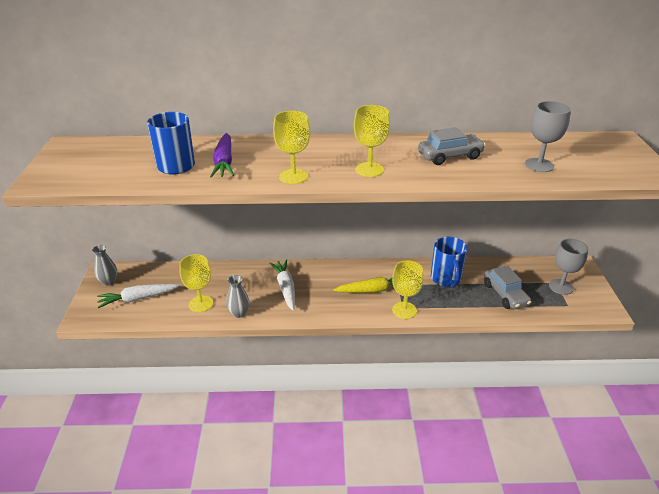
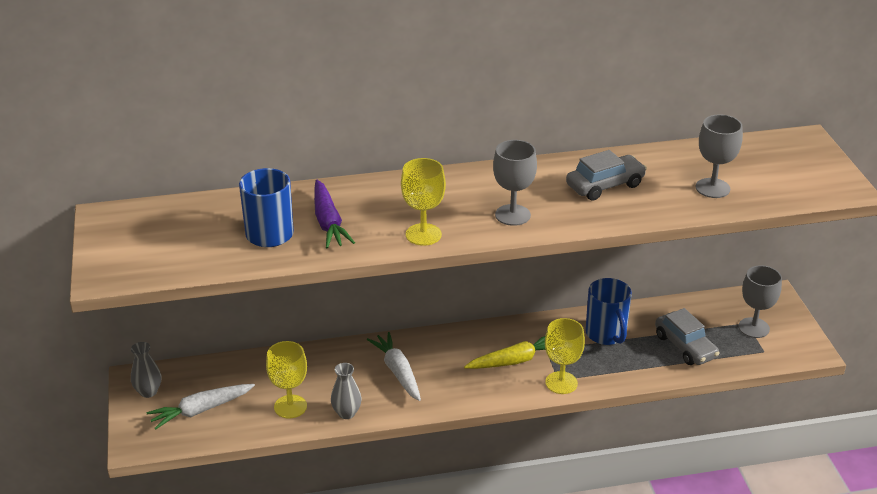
camera: 10 degrees left, 0 degrees up
yellow goblet [354,105,390,177] -> grey goblet [493,140,537,226]

